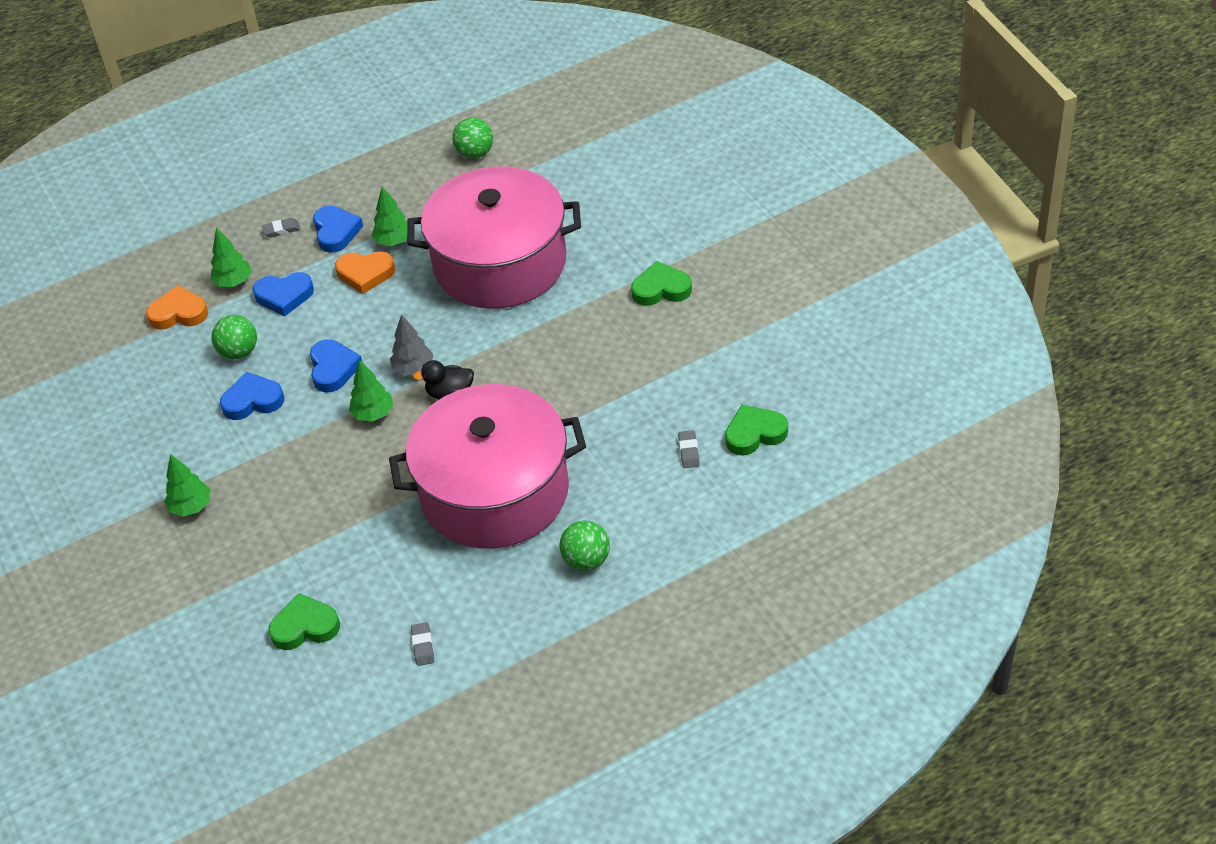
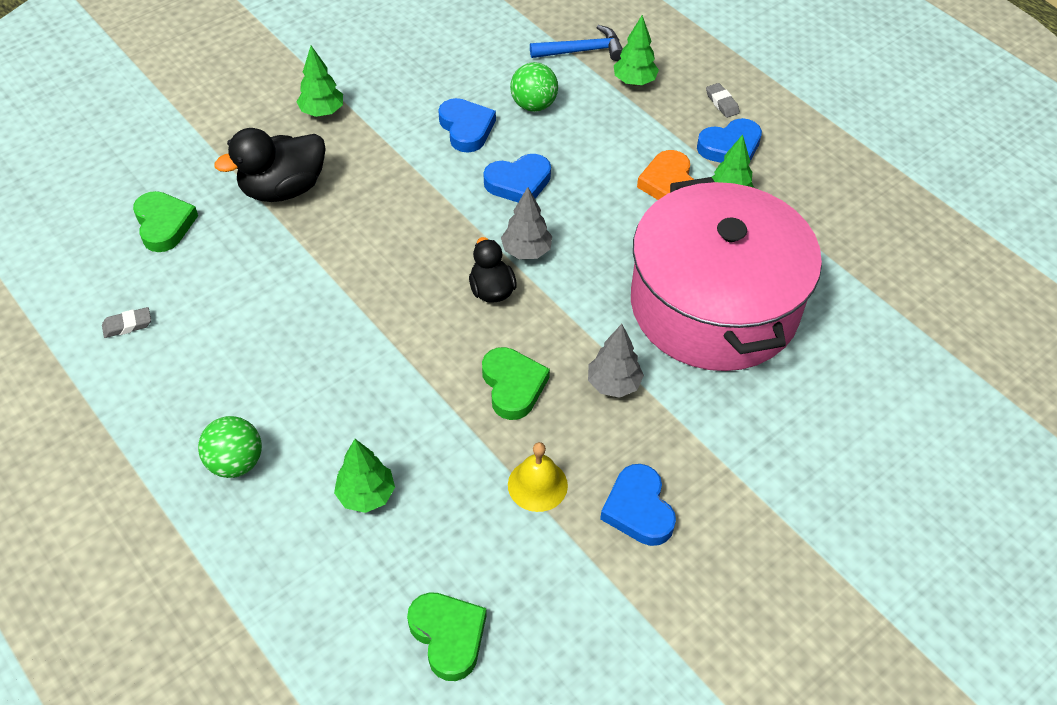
camera: 75 degrees right, 5 degrees up
orange heart [146,286,208,330] -> blue hammer [530,25,623,61]
blue heart [253,272,314,316] -> blue heart moved to [600,464,676,546]
green tree [349,360,394,422] -> green tree moved to [334,439,395,513]
pink pot [389,384,586,549] -> none
green ball [452,117,493,159] -> none
green heart [631,261,692,306] -> green heart moved to [482,347,550,420]
grey eraser [678,430,700,468] -> none
none -> black duck [214,128,326,202]
none -> yellow bell [508,442,568,512]
none -> grey tree [588,324,644,398]

